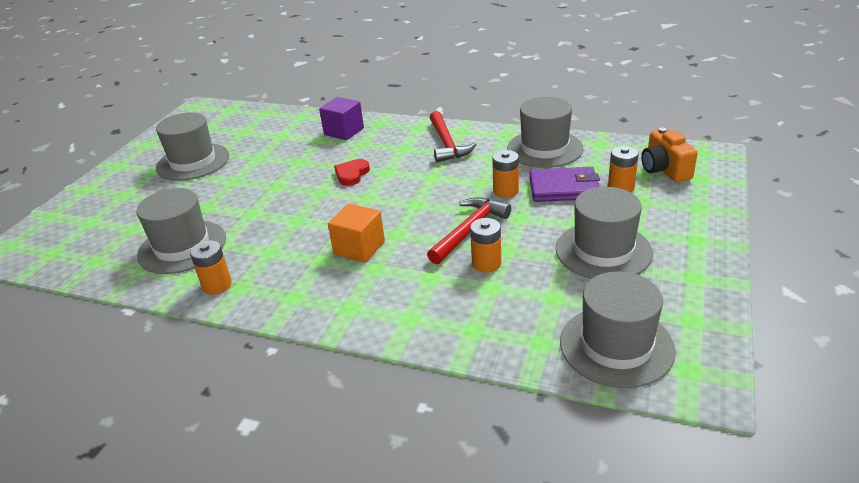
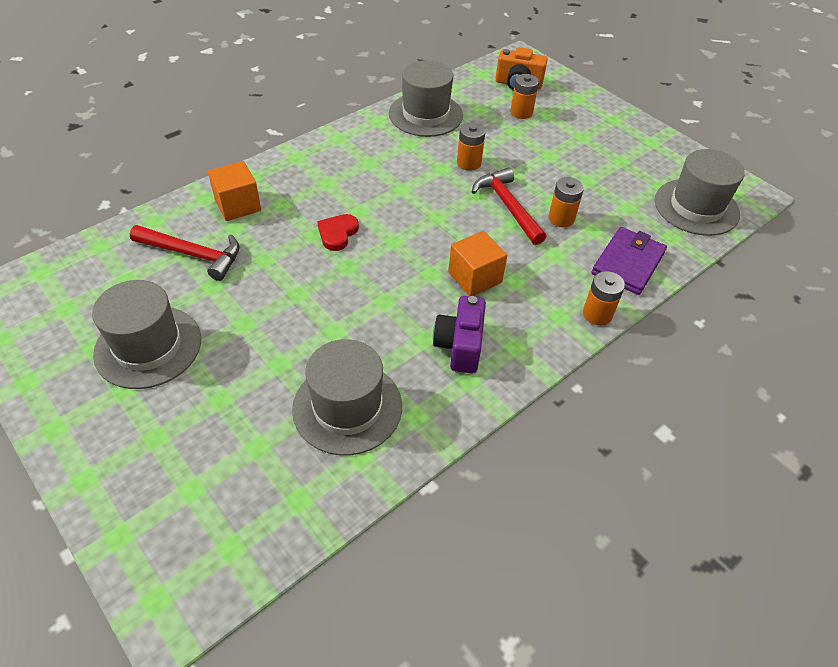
camera: 65 degrees left, 15 degrees up
orange battery [190,240,232,295] -> orange battery moved to [583,271,625,326]
purple cube [319,97,364,140] -> orange cube [208,161,261,221]
red heart [334,159,370,186] -> red heart turned 60 degrees clockwise [317,214,359,251]
red hammer [430,111,477,162] -> red hammer moved to [130,225,240,281]
purple wallet [529,167,600,202] -> purple wallet moved to [591,227,667,295]
grey hat [556,187,653,279] -> none
none -> purple camera [433,296,486,374]

